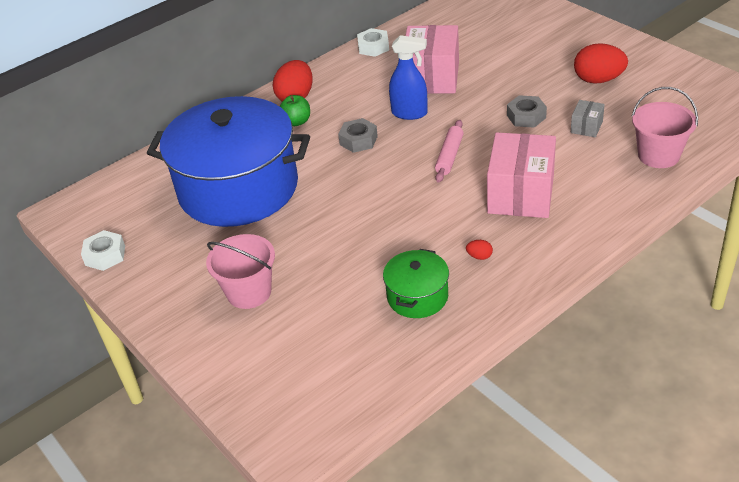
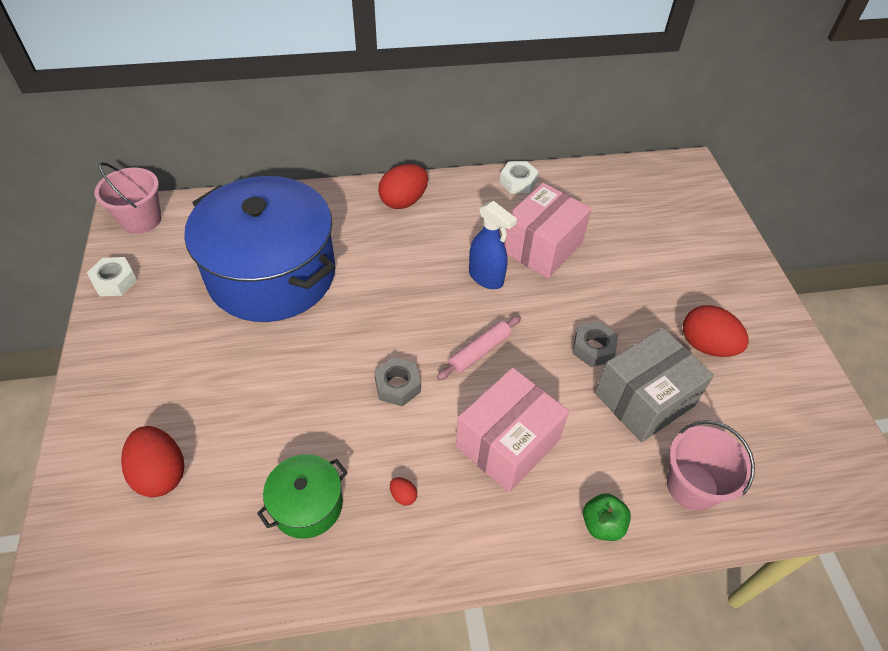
camera: 25 degrees right, 10 degrees up
pink bucket [206,234,275,309] -> pink bucket moved to [94,162,161,234]
green apple [280,95,310,126] -> green apple moved to [583,493,631,541]
grey nut [338,118,378,153] -> grey nut moved to [374,357,421,407]
grey box [571,100,605,138] -> grey box [595,328,714,442], size x2.18
none -> red egg [121,426,184,497]

